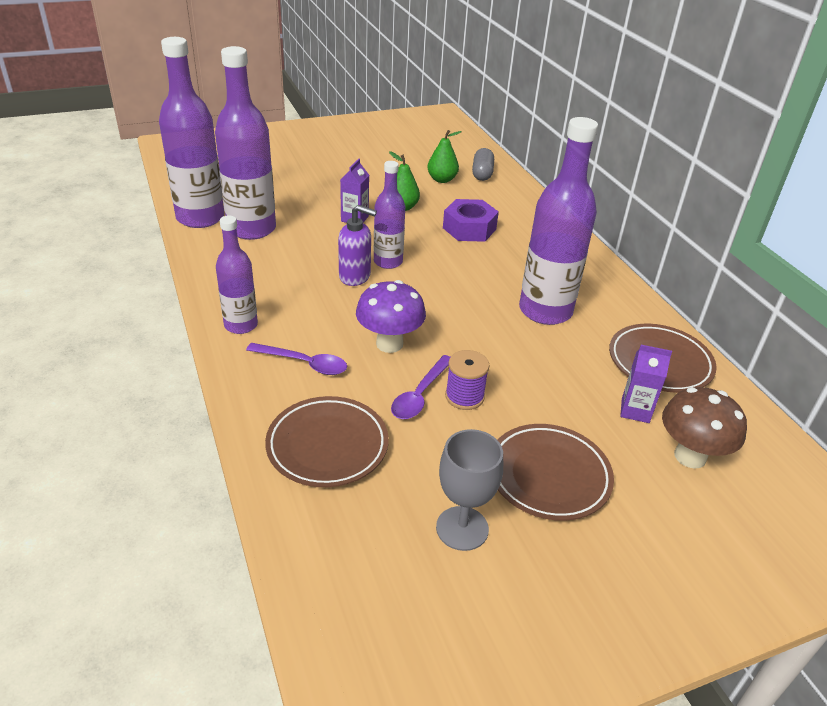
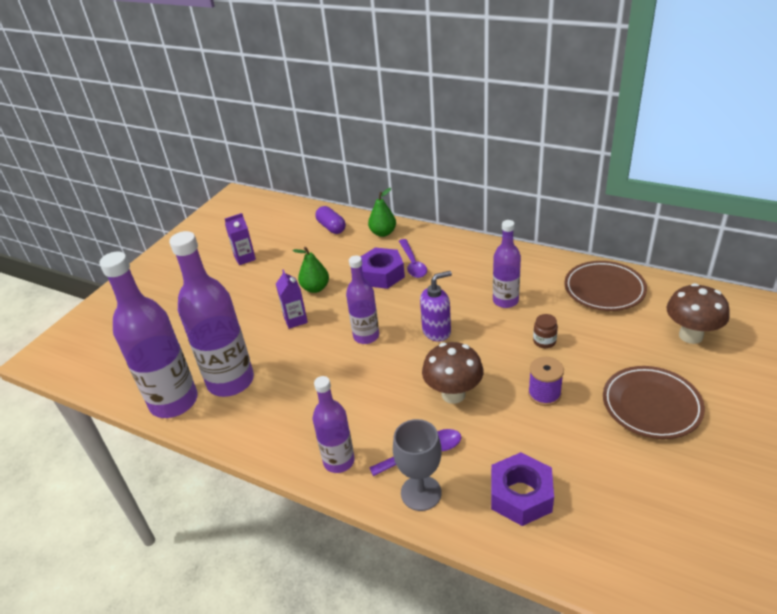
camera: 35 degrees left, 0 degrees up
brown plate [265,396,389,487] -> purple nut [491,452,554,526]
purple soap dispenser [338,205,377,286] -> purple soap dispenser moved to [420,271,452,342]
purple mushroom [356,280,426,353] -> brown mushroom [422,342,484,404]
purple spoon [391,355,450,419] -> purple spoon moved to [399,239,427,278]
green pear [427,130,462,183] -> green pear moved to [368,188,396,237]
grey goblet [436,429,503,551] -> grey goblet moved to [393,419,441,511]
grey capsule [472,148,494,181] -> purple capsule [315,206,346,234]
purple bottle [519,117,598,325] -> purple bottle [493,220,521,308], size x0.58
purple carton [620,345,672,423] -> purple carton moved to [225,213,256,265]
none -> brown jar [533,314,558,348]

